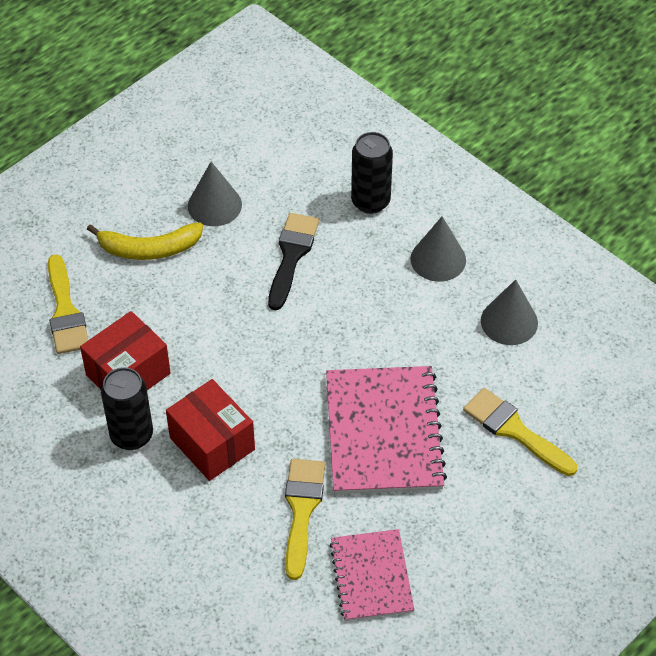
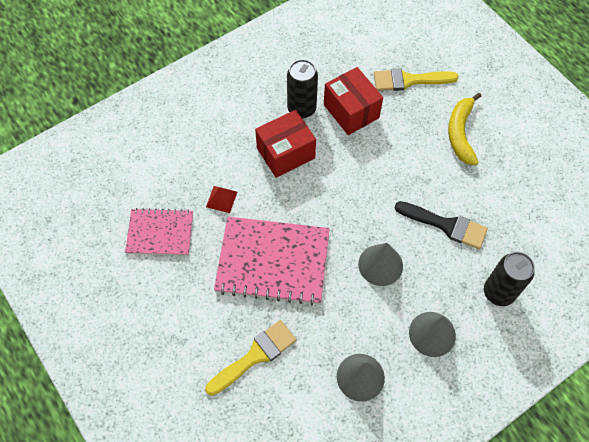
camera: 100 degrees right, 10 degrees up
grey cone [188,162,242,226] -> grey cone moved to [358,243,403,286]
yellow brush [285,459,325,580] -> red pyramid [206,186,237,213]

